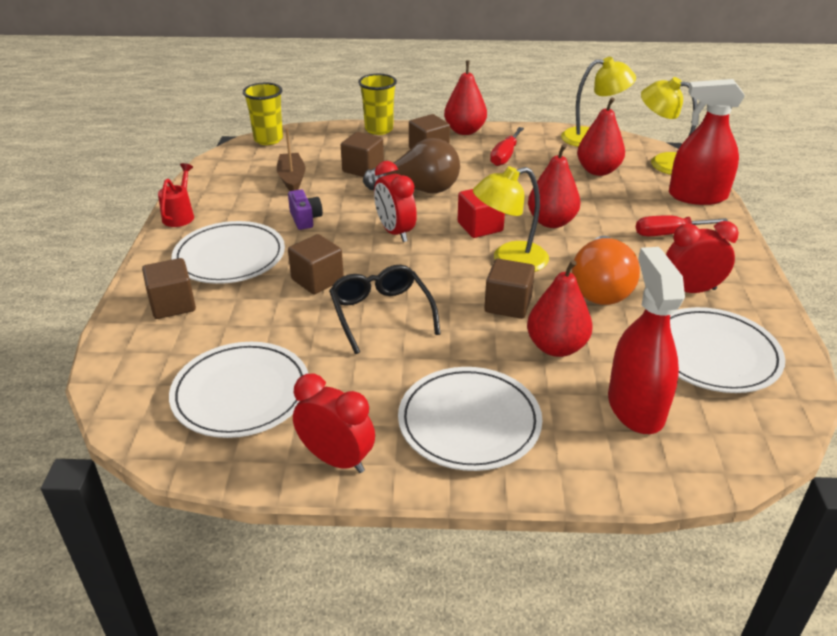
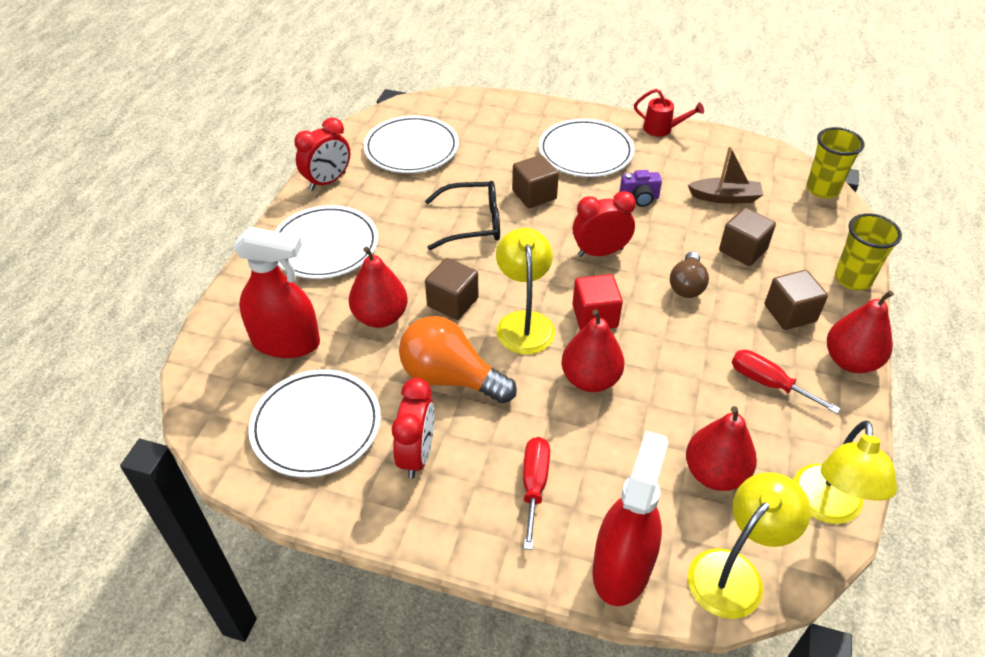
camera: 105 degrees right, 10 degrees up
brown cube [142,258,196,319] -> none
brown light bulb [363,138,460,193] -> brown light bulb [670,251,709,298], size x0.61

